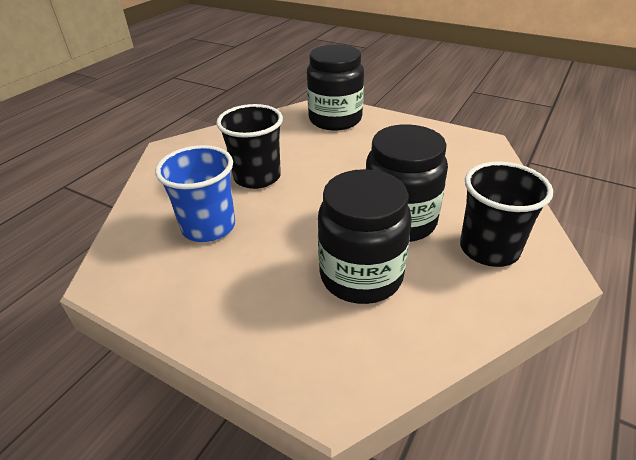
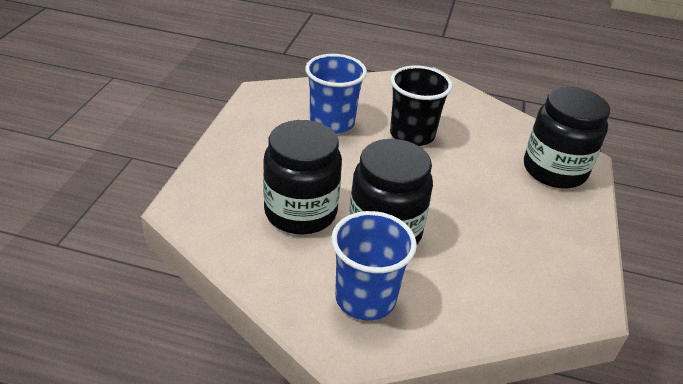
camera: 70 degrees right, 0 degrees up
black cup [460,162,553,267] -> blue cup [331,211,417,320]

